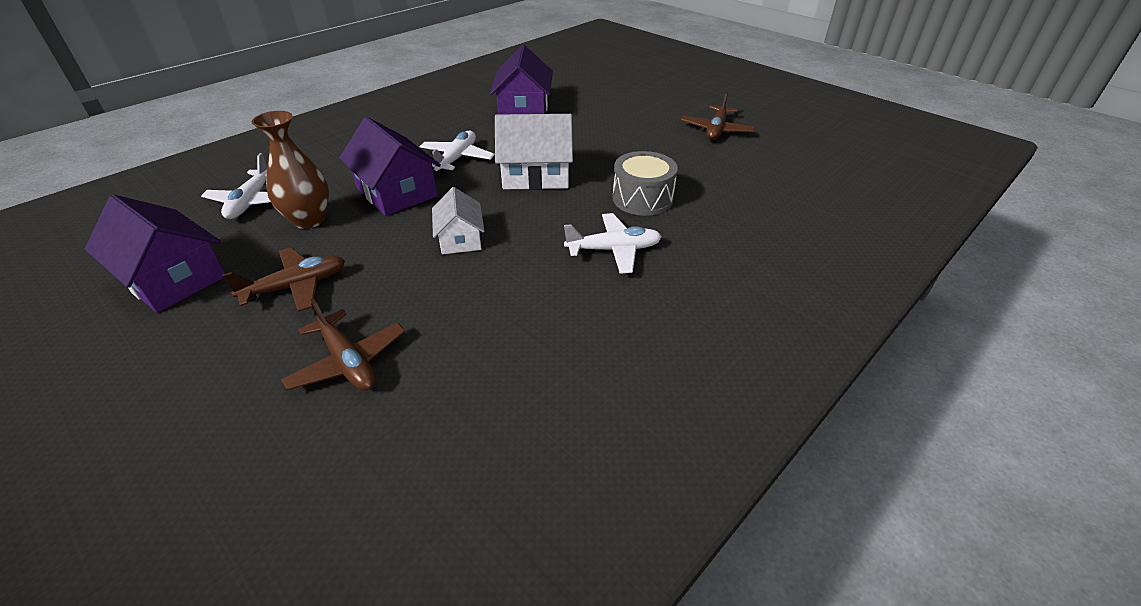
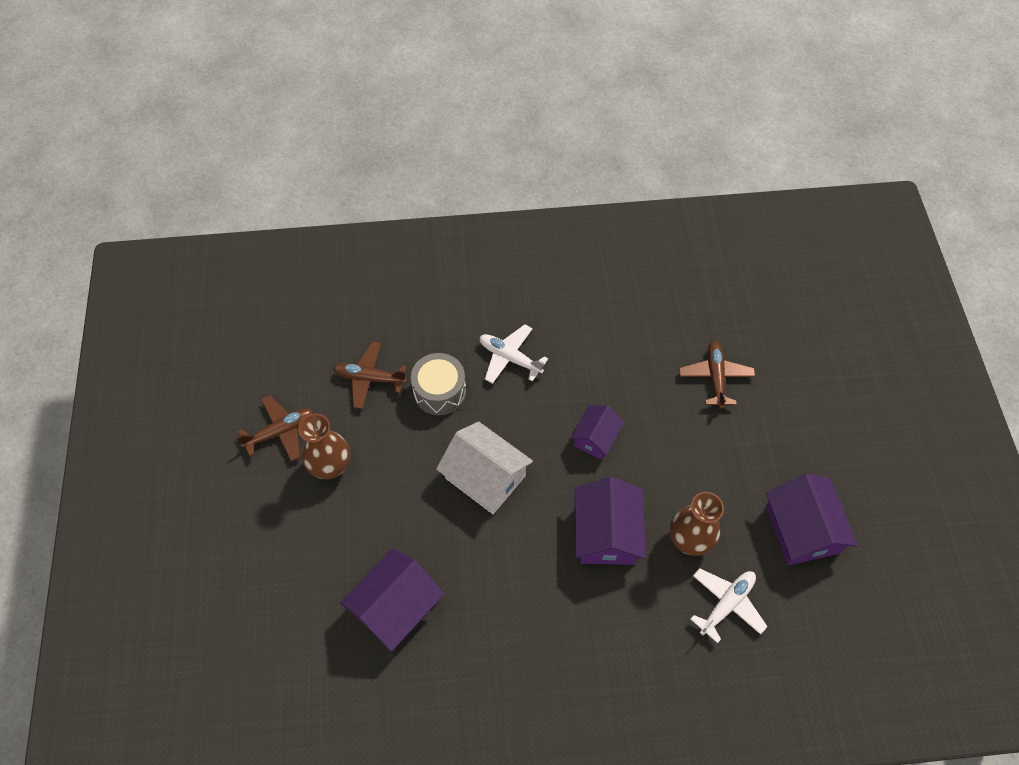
camera: 140 degrees left, 20 degrees up
brown plane [222,247,345,312] -> brown plane moved to [333,342,407,409]
white plane [419,131,495,174] -> none
white house [432,187,484,254] -> purple house [570,405,624,460]
none -> brown vase [298,413,350,479]

